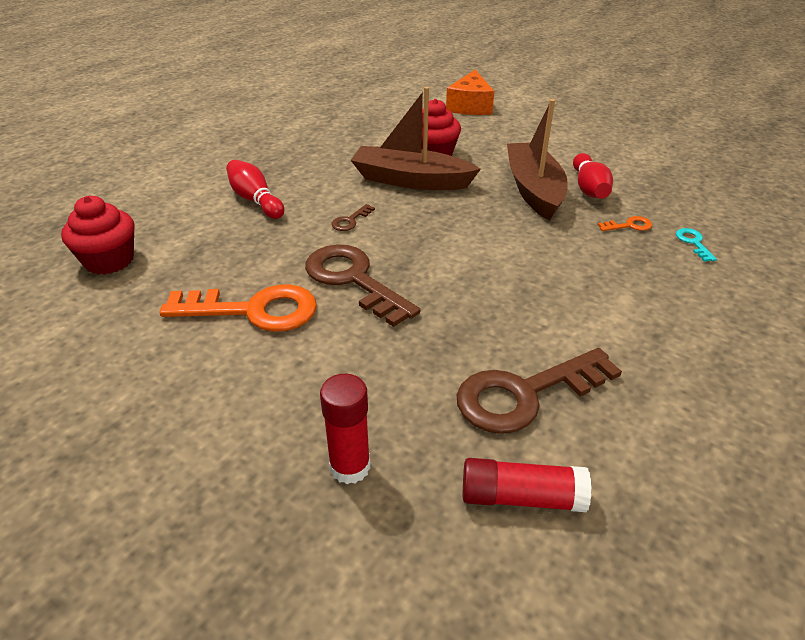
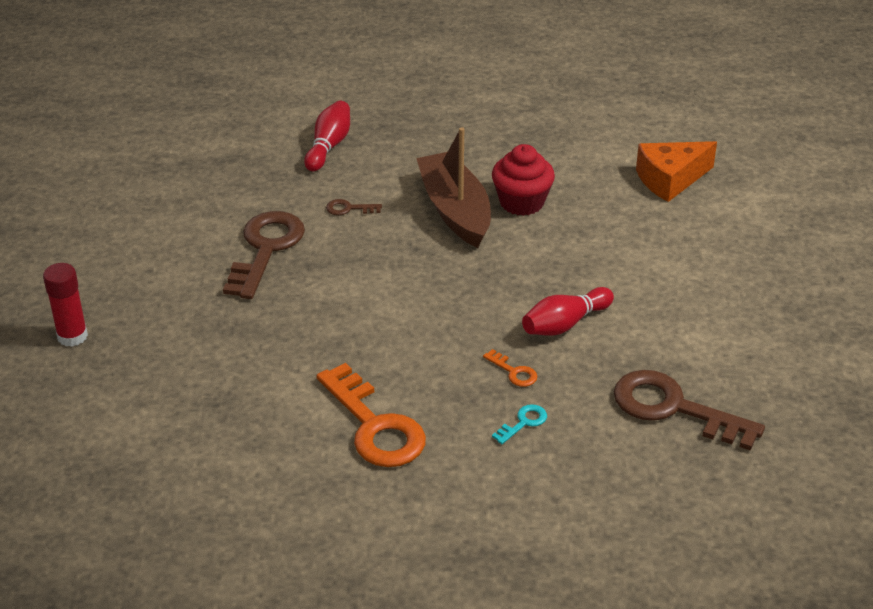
camera: 55 degrees right, 0 degrees up
red cupcake [61,196,134,275] -> none
orange key [160,284,317,332] -> orange key moved to [316,363,426,467]
brown key [457,348,622,434] -> brown key moved to [614,370,765,451]
red glue stick [463,458,592,512] -> none
brown boat [507,99,568,221] -> none

